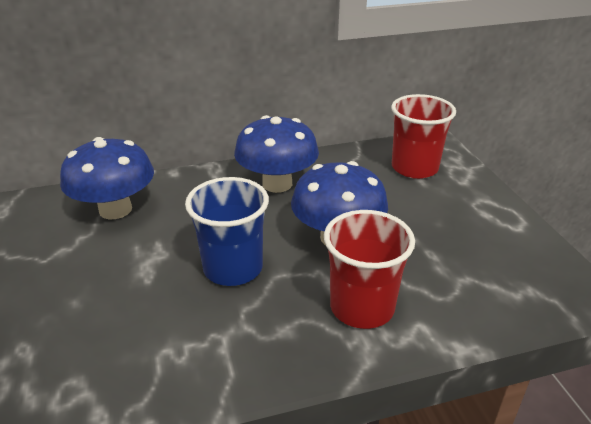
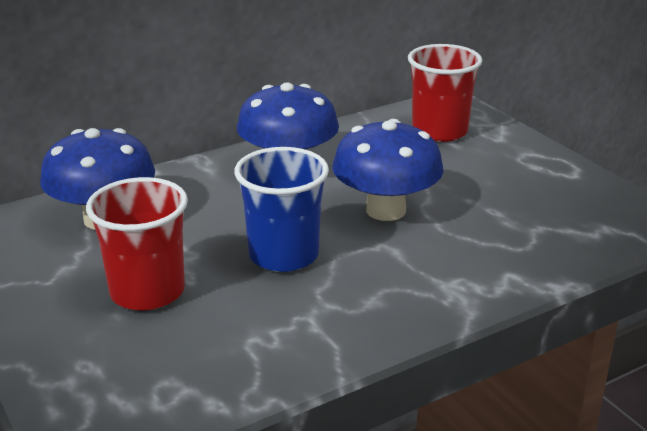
camera: 15 degrees left, 5 degrees down
red cup [324,210,415,329] -> red cup moved to [86,177,188,310]

